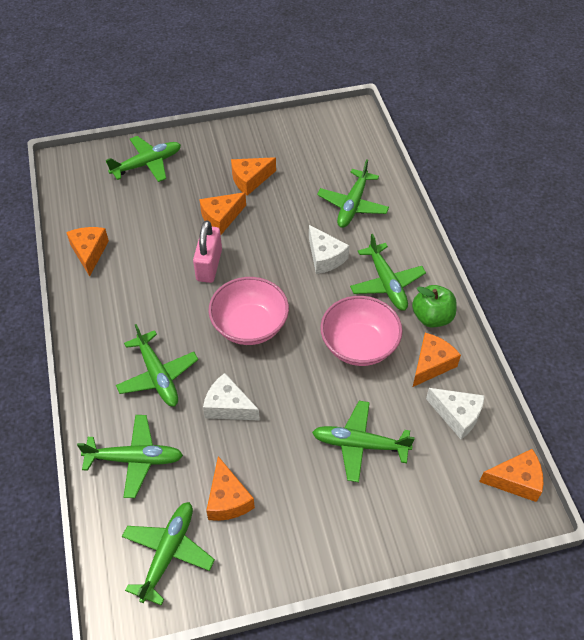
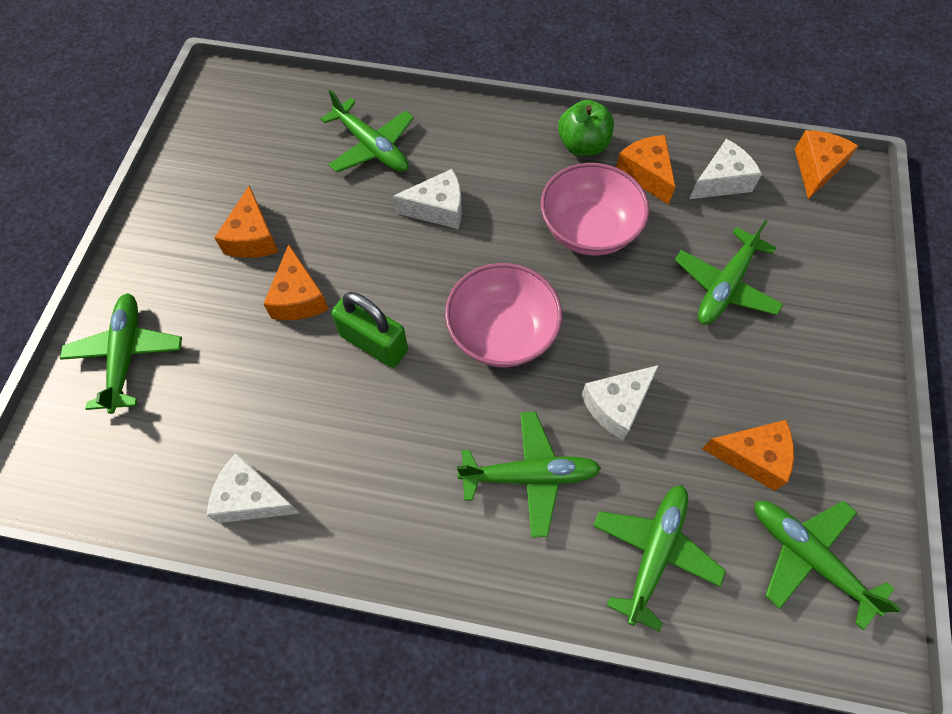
camera: 65 degrees left, 10 degrees up
orange cheese [66,227,109,277] -> white cheese [207,453,300,523]
pink padlock [193,220,222,283] -> green padlock [331,292,408,368]
green plane [350,234,426,311] -> none

